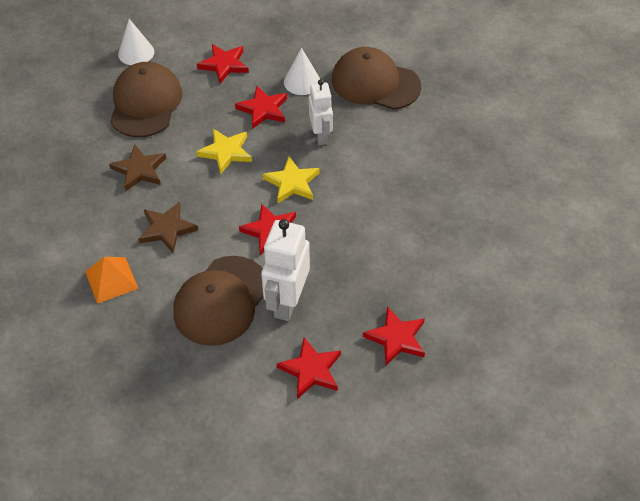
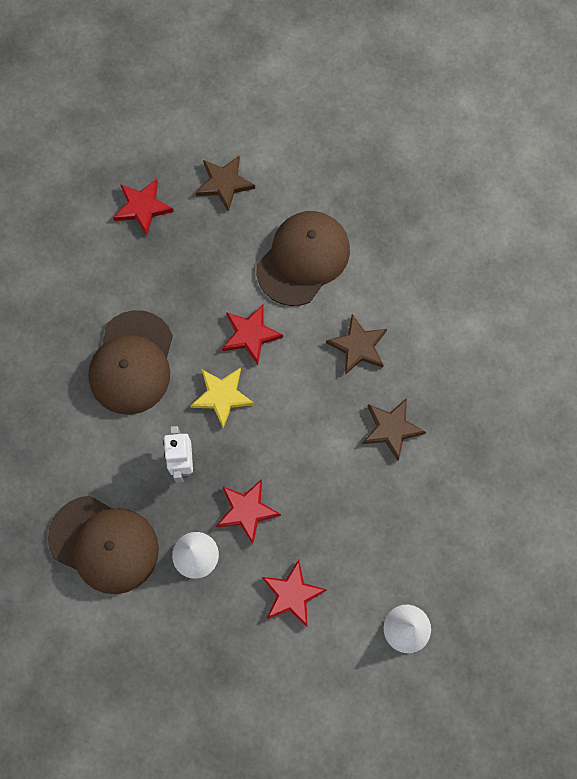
camera: 175 degrees left, 20 degrees up
orange pyramid [85,257,138,304] -> none
brown cap [110,62,182,137] -> brown cap moved to [88,310,173,415]
yellow star [196,129,252,174] -> none
white robot [261,219,310,321] -> none
red star [277,337,341,399] -> brown star [196,156,255,212]

